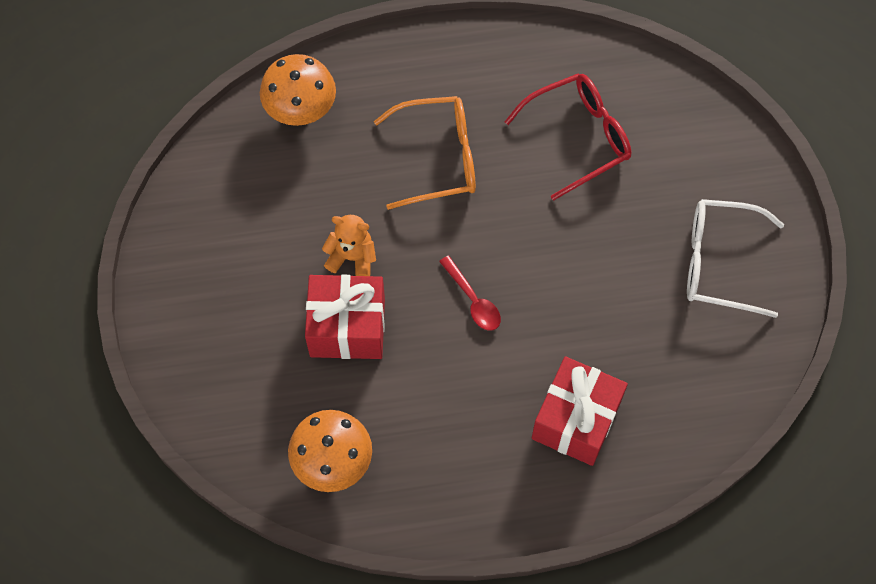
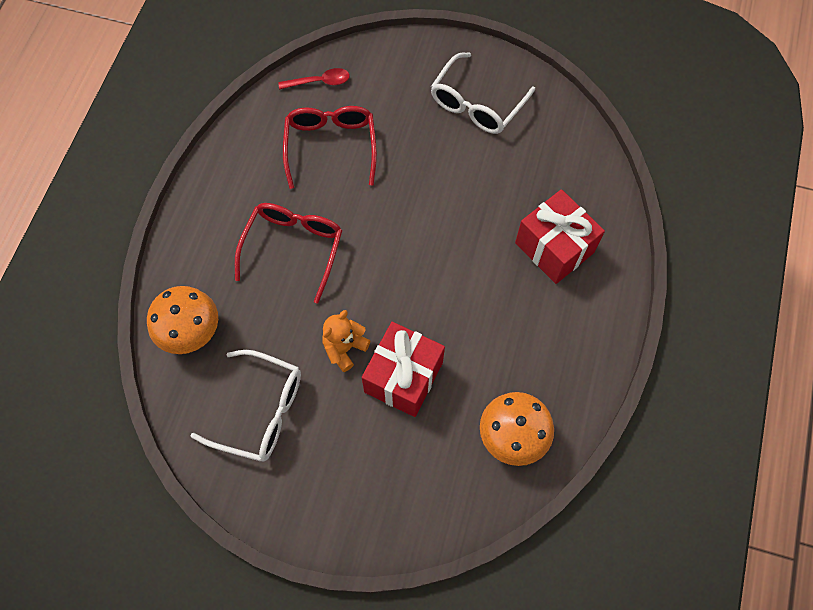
camera: 65 degrees left, 0 degrees up
orange glasses [374,96,476,210] -> red glasses [235,203,343,304]
red spoon [439,256,501,331] -> red spoon moved to [278,68,350,90]
none -> white glasses [190,350,301,461]

